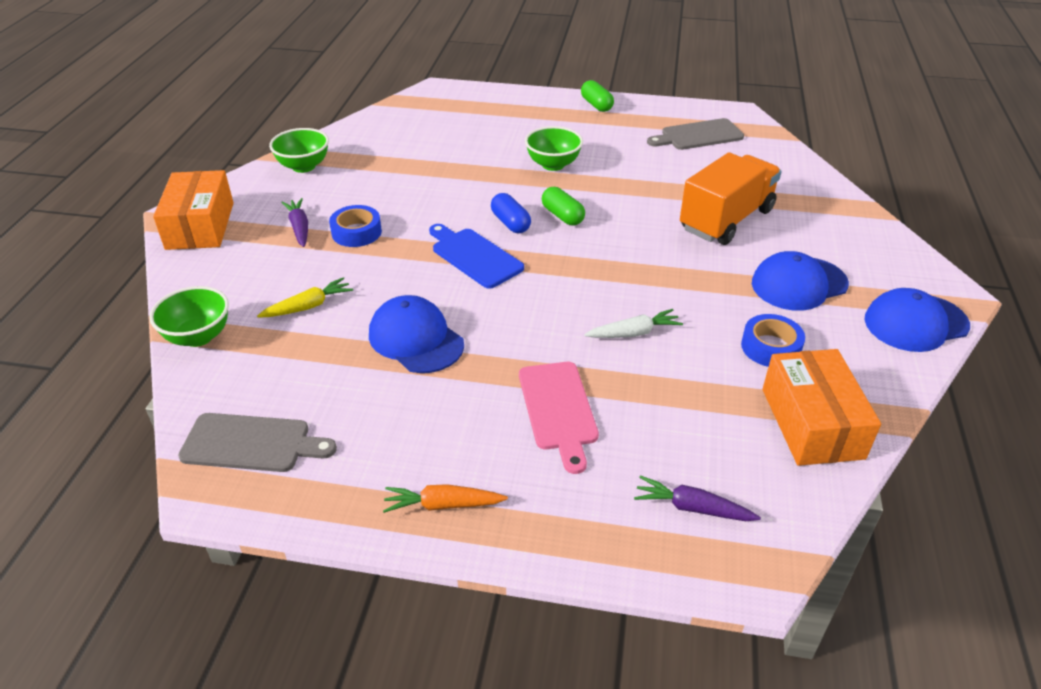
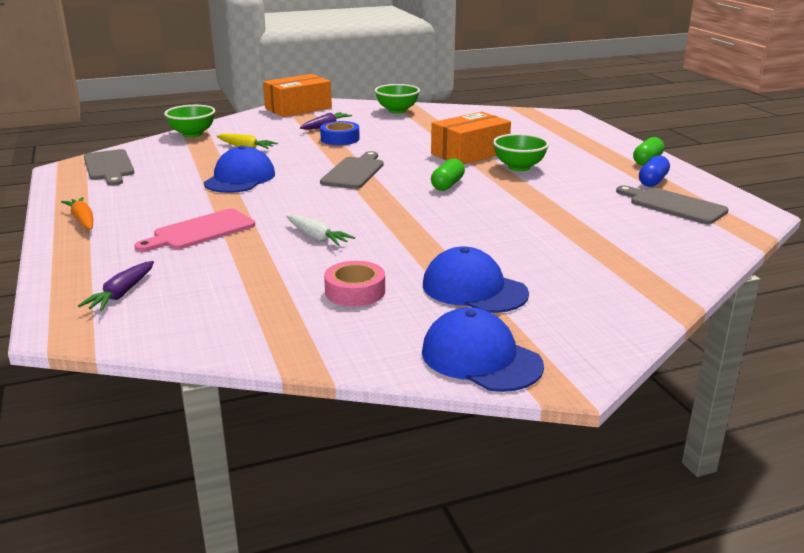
camera: 60 degrees right, 15 degrees down
blue cutting board [429,224,524,289] -> grey cutting board [320,151,384,189]
blue capsule [491,193,531,233] -> blue capsule moved to [639,155,670,187]
purple carrot [634,475,761,521] -> purple carrot turned 150 degrees counterclockwise [78,261,154,311]
orange truck [680,153,782,245] -> none
blue tape [741,314,805,367] -> pink tape [324,261,385,307]
orange box [763,349,881,466] -> orange box moved to [431,112,511,165]

